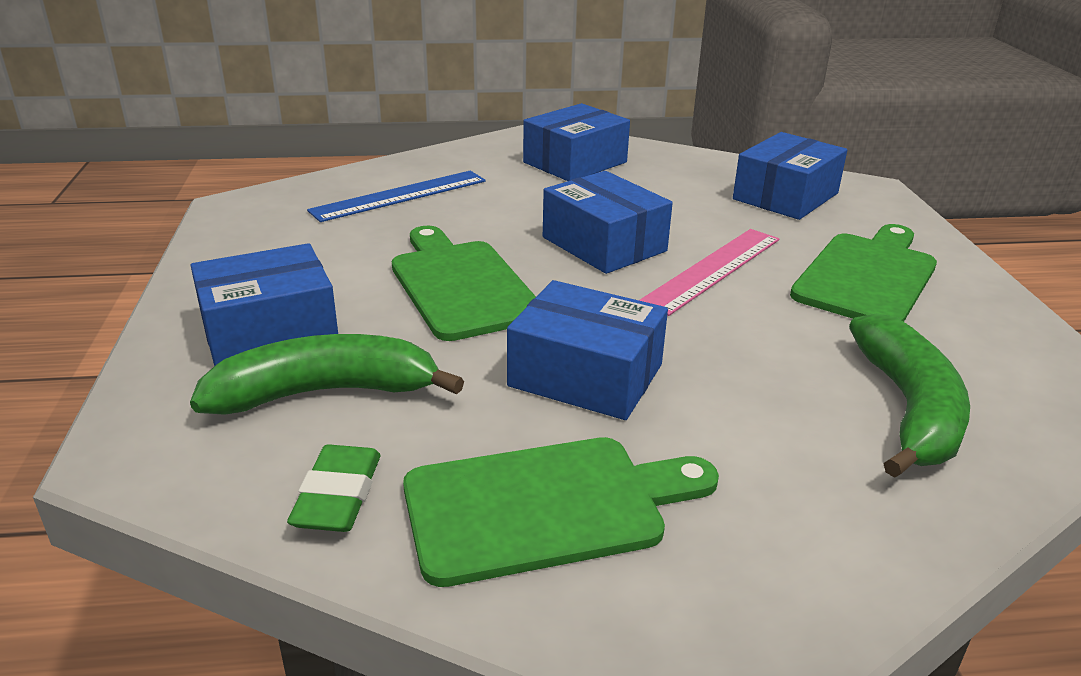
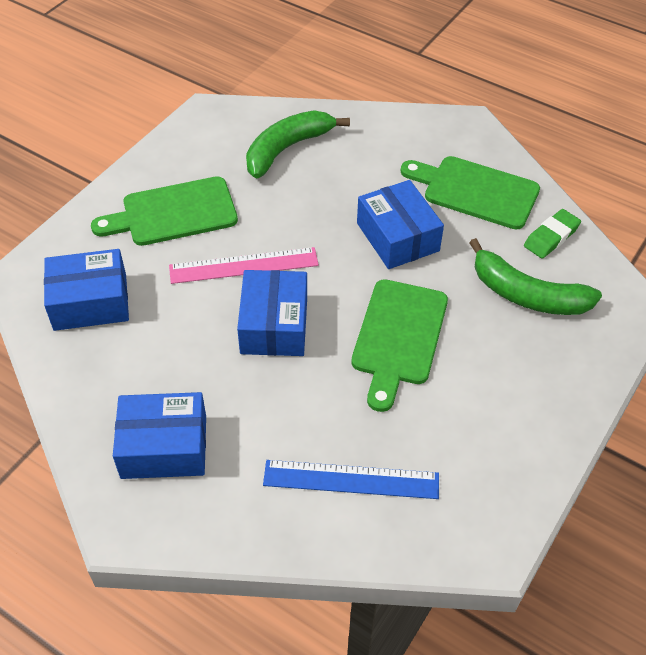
camera: 140 degrees left, 20 degrees up
blue box [191,243,338,366] -> none

